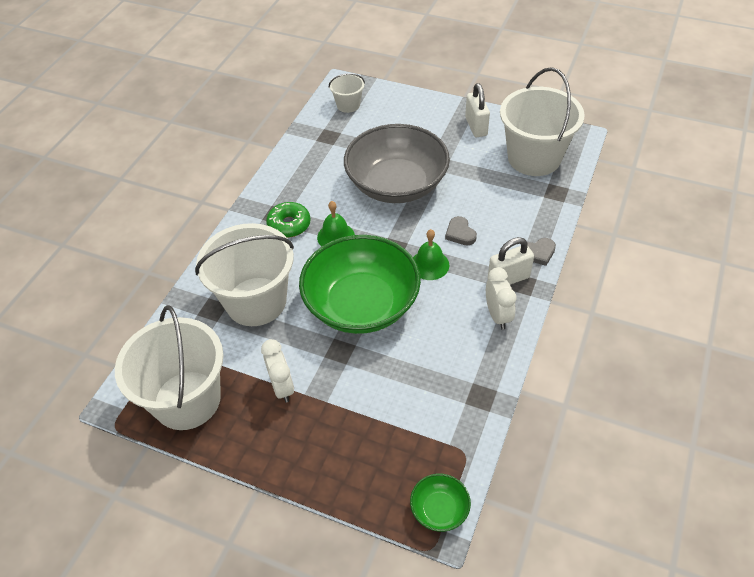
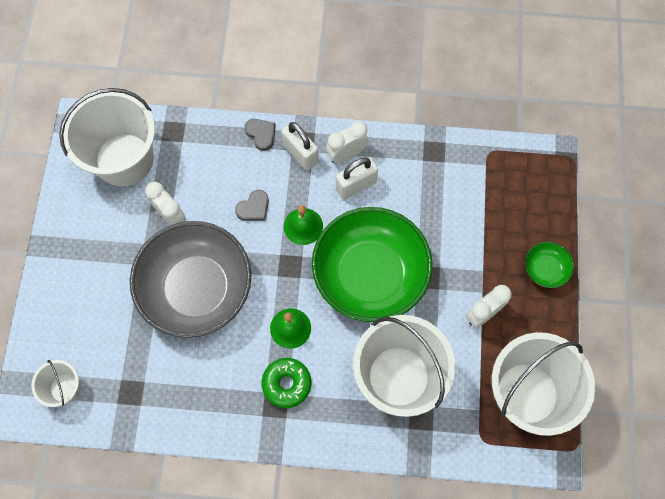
camera: 110 degrees left, 20 degrees up
green bowl [410,474,471,532] -> green bowl moved to [525,242,574,288]
white padlock [465,83,490,137] -> white padlock moved to [336,157,378,199]
none -> white clock [145,182,186,226]

